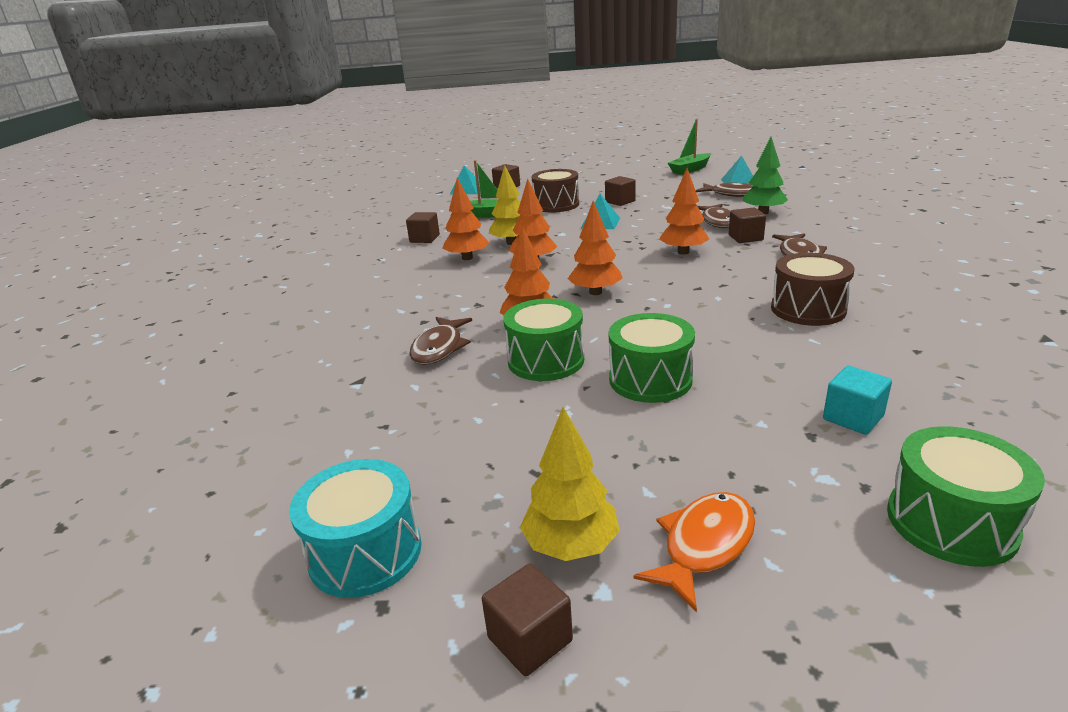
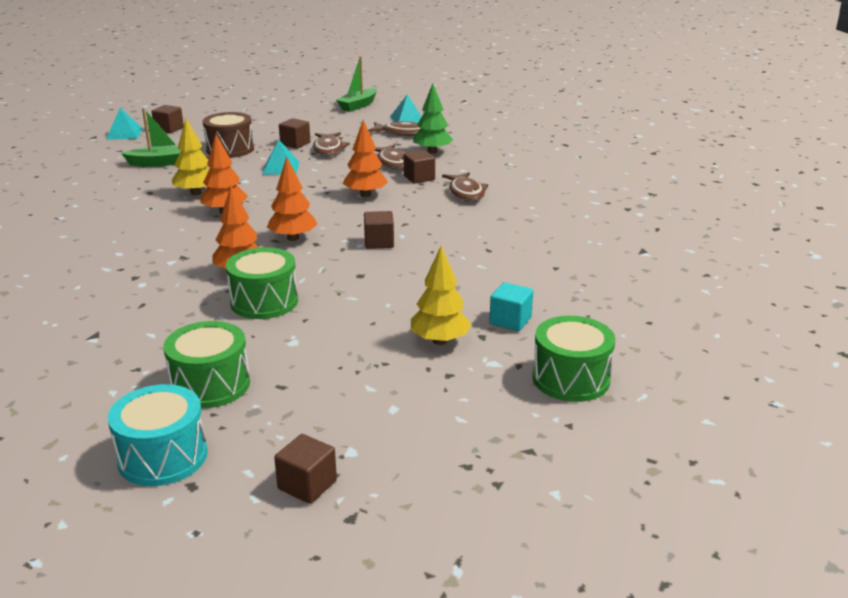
camera: 20 degrees left, 0 degrees up
brown cube [406,212,440,243] -> brown cube moved to [364,211,394,249]
brown fish [409,317,472,365] -> brown fish moved to [313,132,350,156]
orange tree [442,178,489,260] -> none
yellow tree [520,407,620,561] -> yellow tree moved to [411,246,472,345]
green drum [609,313,695,403] -> green drum moved to [163,321,250,408]
orange fish [633,492,755,612] -> none
brown drum [771,253,854,326] -> none

